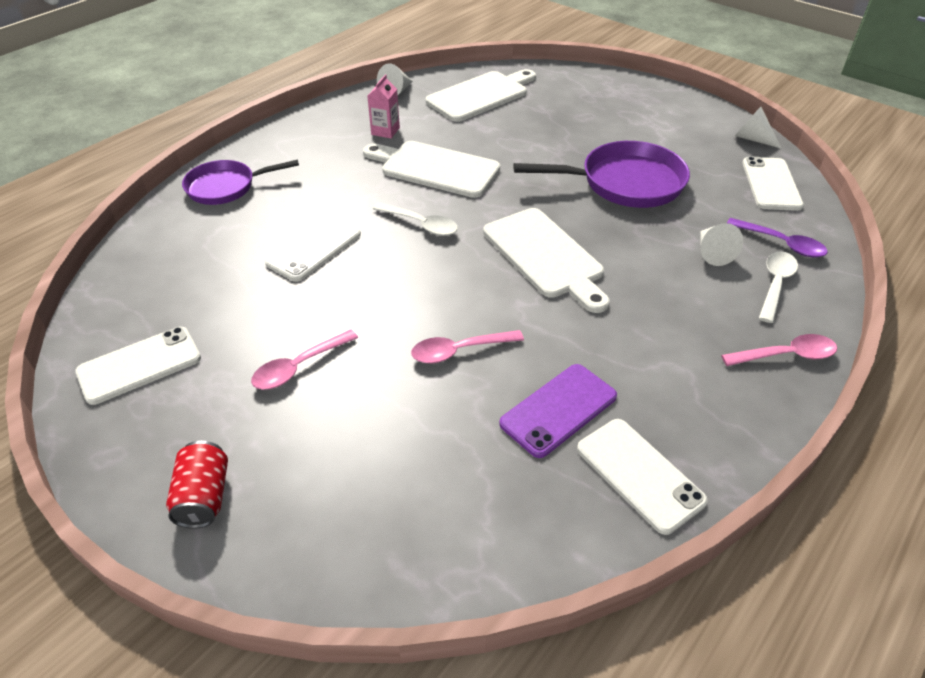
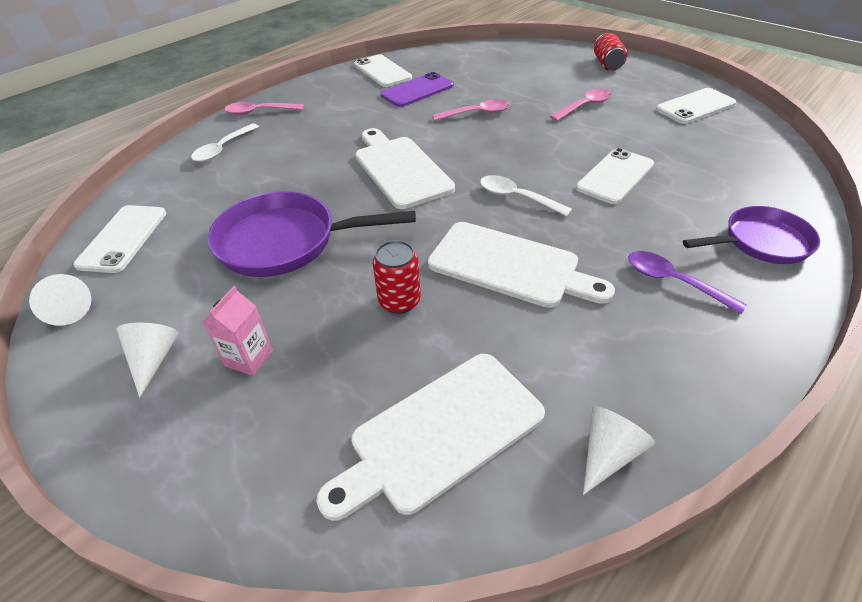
camera: 175 degrees left, 0 degrees up
pink carton [367,74,400,138] -> pink carton moved to [202,286,273,376]
white cone [700,223,743,266] -> white cone moved to [116,323,179,398]
purple spoon [727,218,828,258] -> purple spoon moved to [628,251,747,314]
none -> red can [373,240,421,314]

